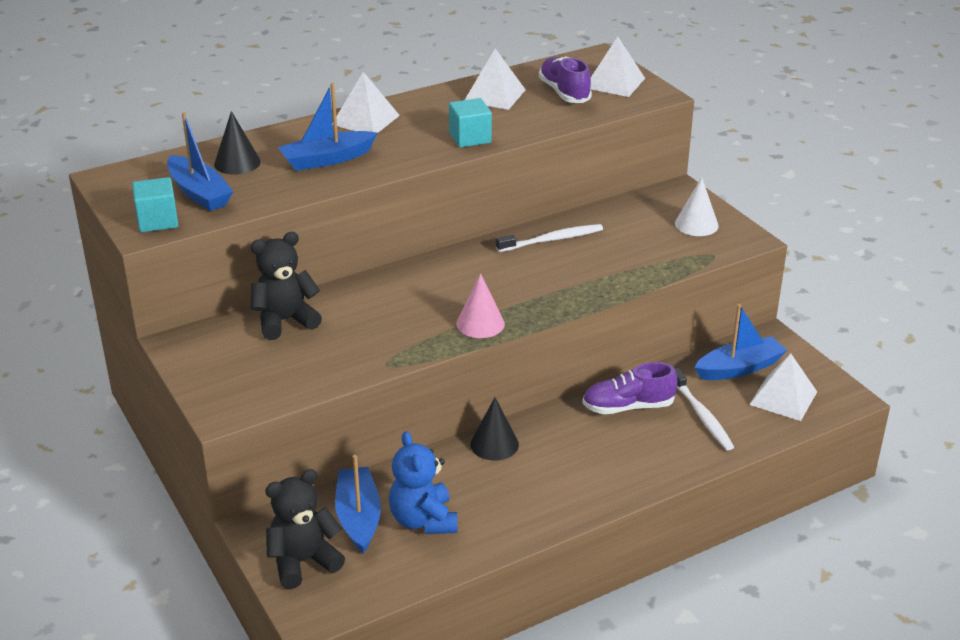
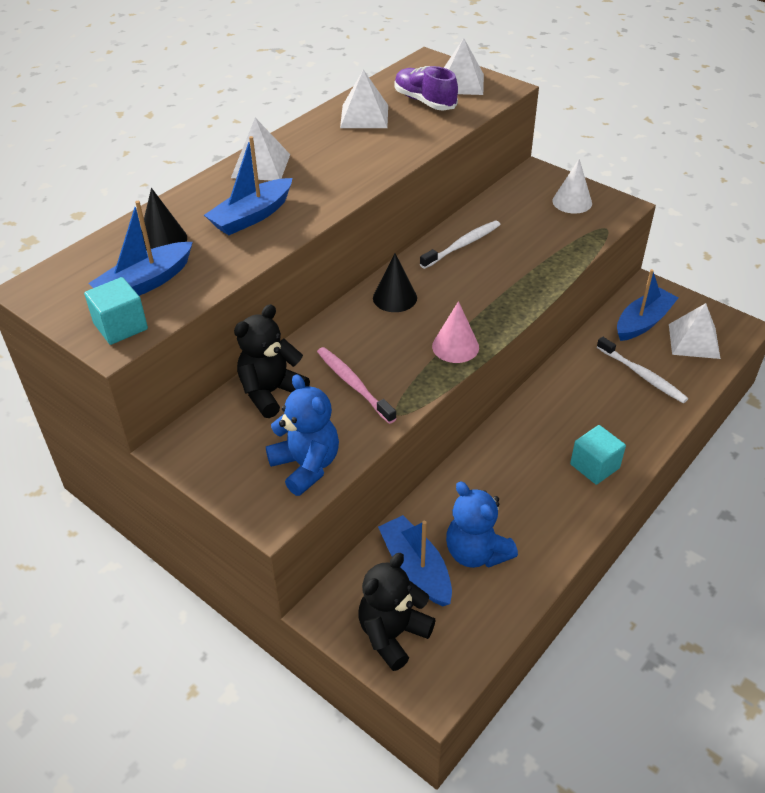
camera: 20 degrees left, 10 degrees up
blue boat [167,112,234,211] -> blue boat turned 105 degrees clockwise [88,201,193,296]
turquoise cube [449,98,492,148] -> turquoise cube moved to [570,425,626,485]
black cone [470,397,519,461] -> black cone moved to [373,253,417,312]
purple shoe [582,362,678,414] -> none
none -> blue teddy bear [266,374,339,496]
none -> pink toothbrush [317,347,397,424]

